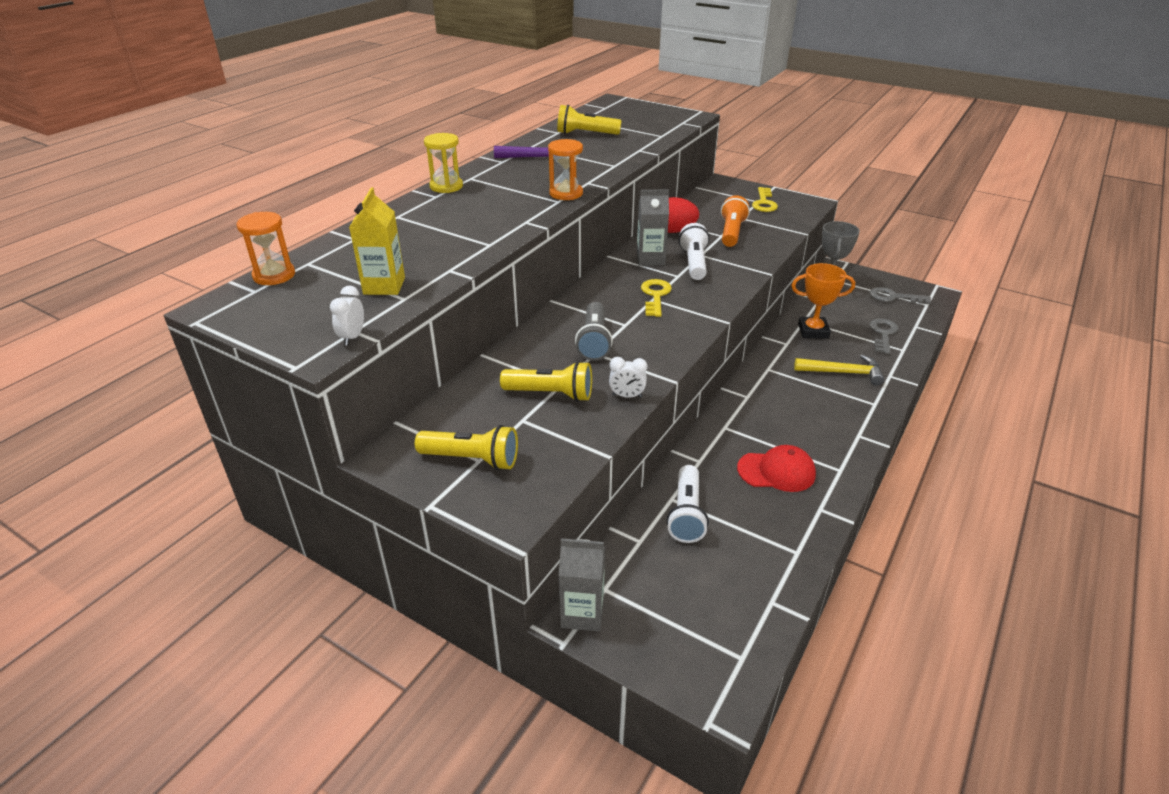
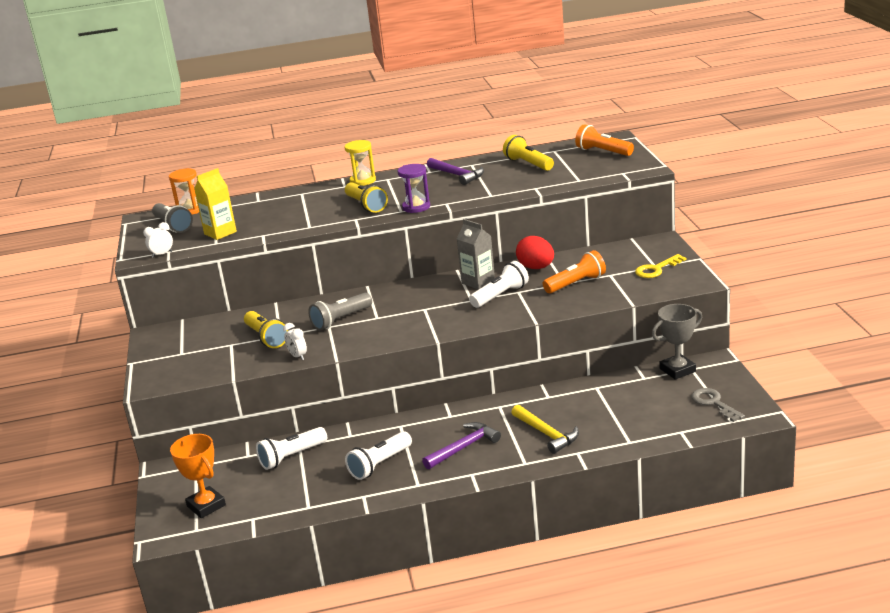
camera: 50 degrees right, 10 degrees down
yellow flashlight [415,425,518,470] -> yellow flashlight moved to [345,182,388,213]
orange hourglass [548,139,583,200] -> purple hourglass [398,164,430,213]
grey carton [559,538,605,631] -> none
yellow key [641,279,672,317] -> none
red cap [737,445,816,492] -> white flashlight [345,431,412,480]
orange trophy [791,263,855,339] -> orange trophy moved to [170,434,226,518]
grey key [870,319,899,354] -> none
none -> grey flashlight [152,203,193,233]
none -> purple hammer [422,422,501,469]
none -> orange flashlight [575,124,634,156]

